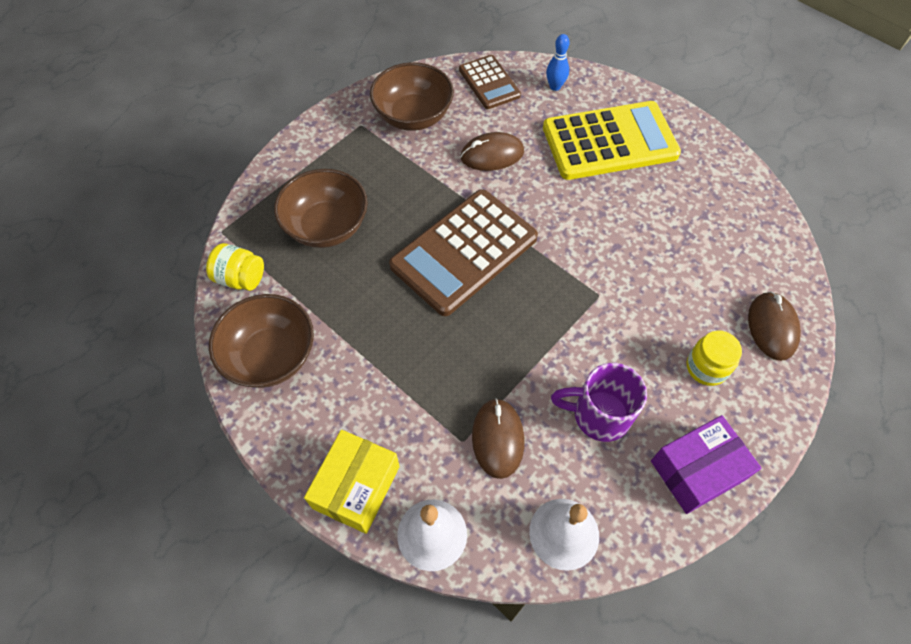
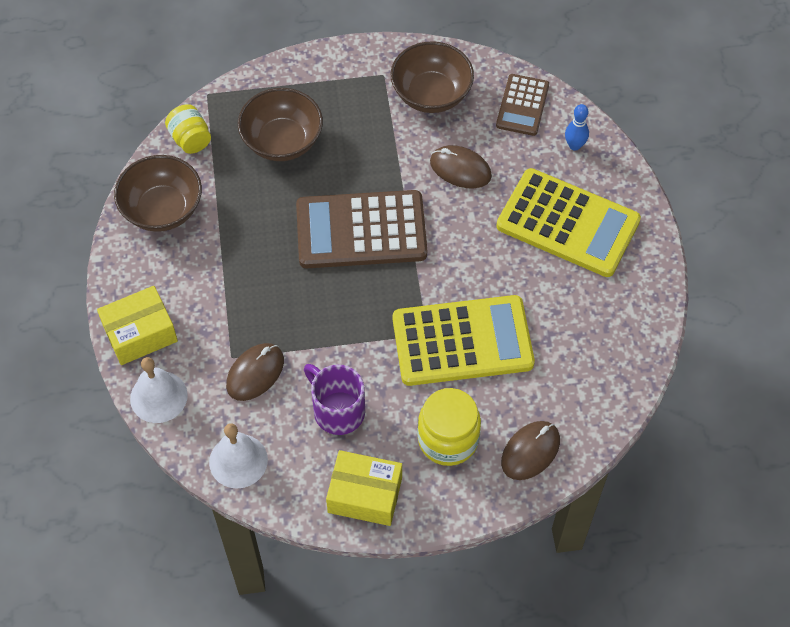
camera: 40 degrees right, 0 degrees up
purple box [651,415,761,514] -> yellow box [326,450,402,526]
yellow jar [686,331,742,386] -> yellow jar [417,388,481,466], size x1.53
none -> yellow calculator [393,295,535,386]

